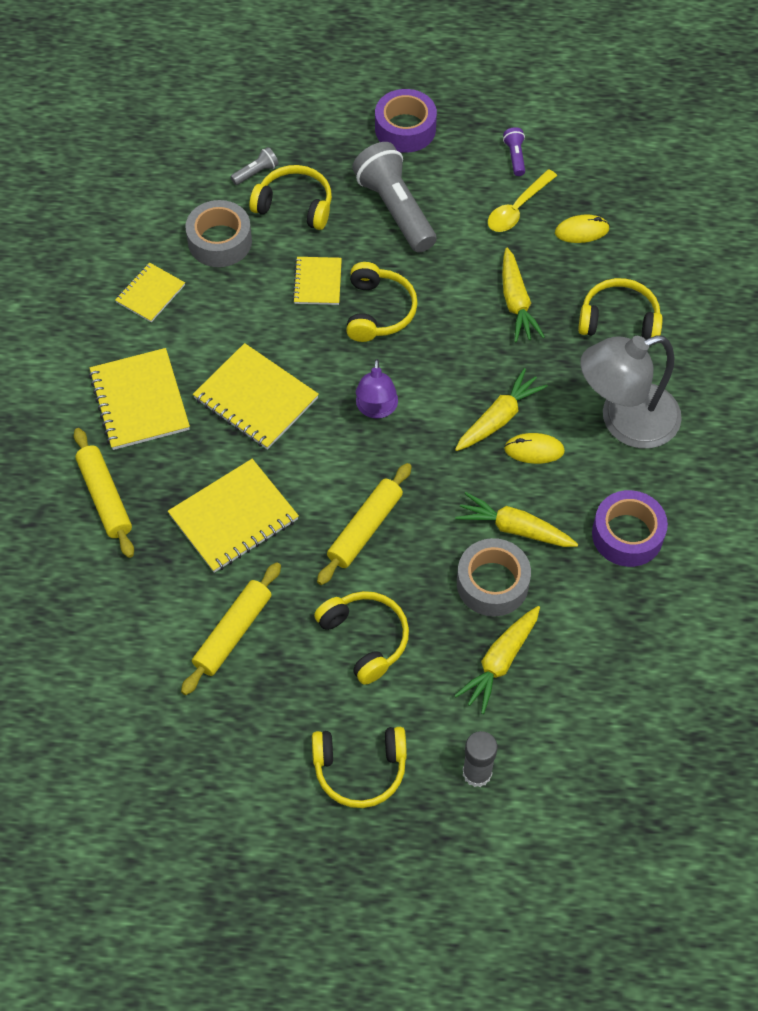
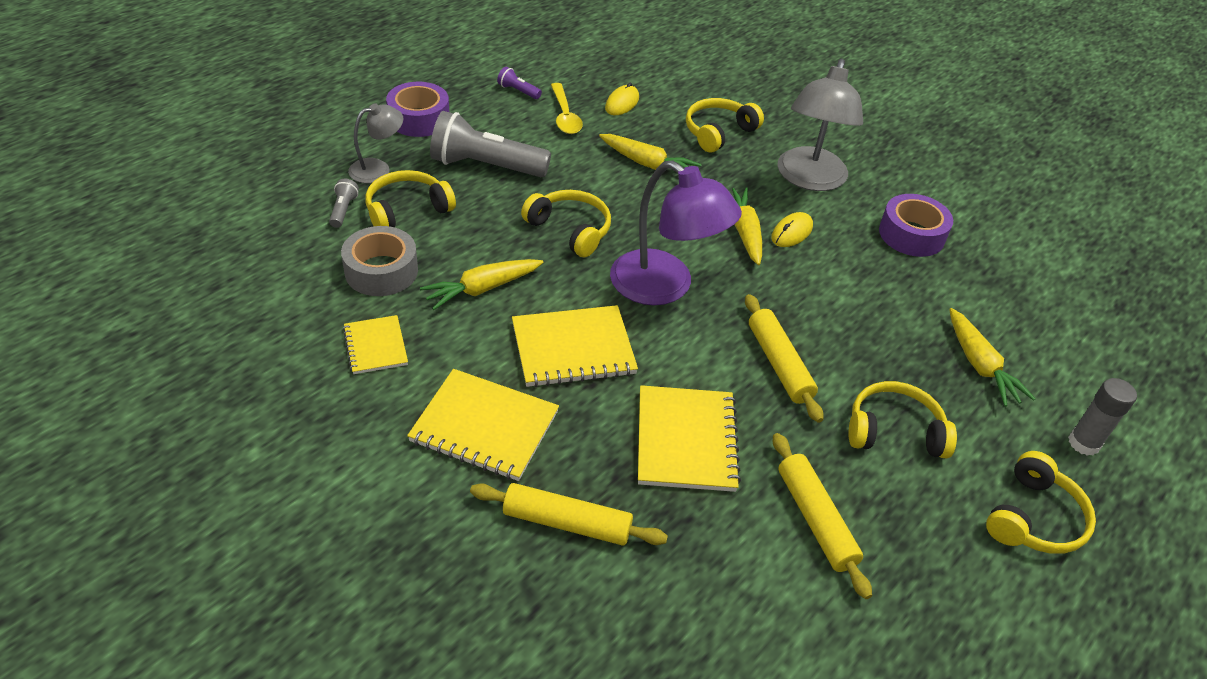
camera: 55 degrees left, 15 degrees down
yellow notebook [293,257,342,305] -> none
purple lamp [356,359,398,419] -> purple lamp [610,160,742,305], size x1.85
yellow carrot [455,492,578,547] -> yellow carrot moved to [420,259,544,310]
grey tape [457,538,531,616] -> none
none -> grey lamp [348,103,403,183]

